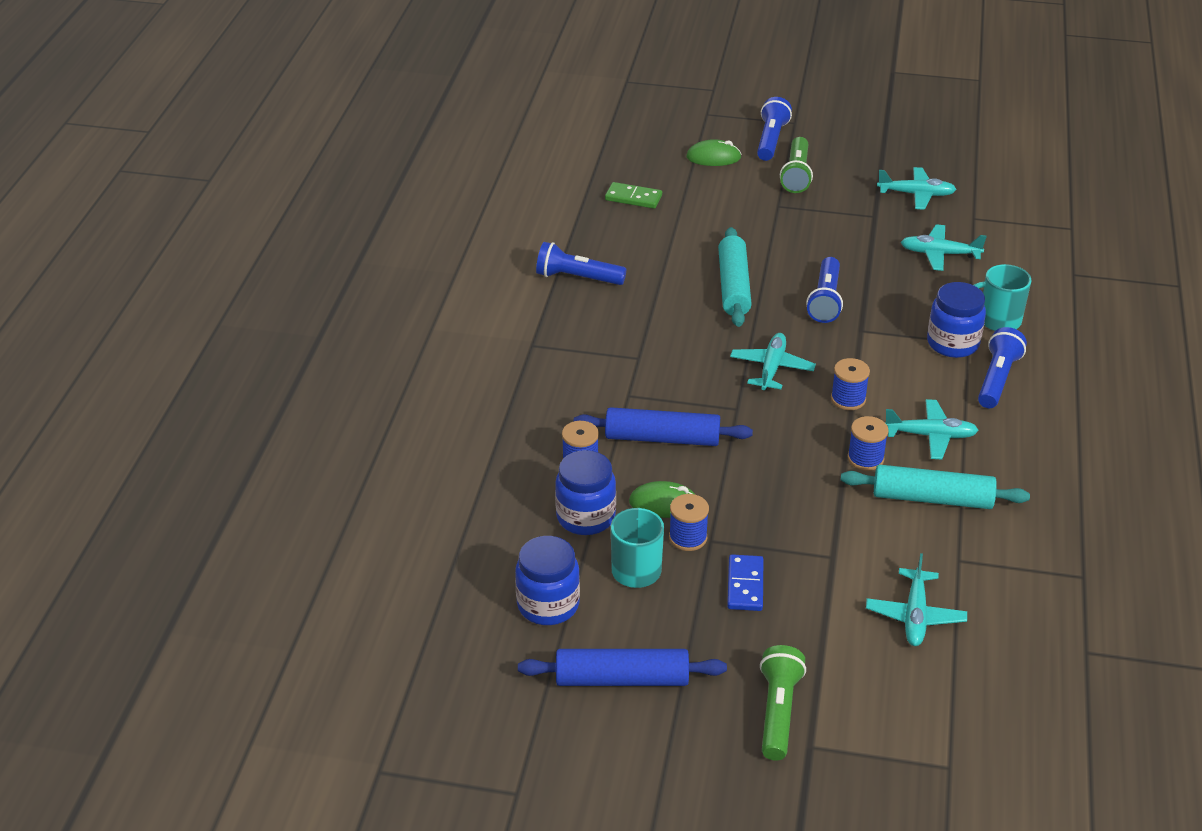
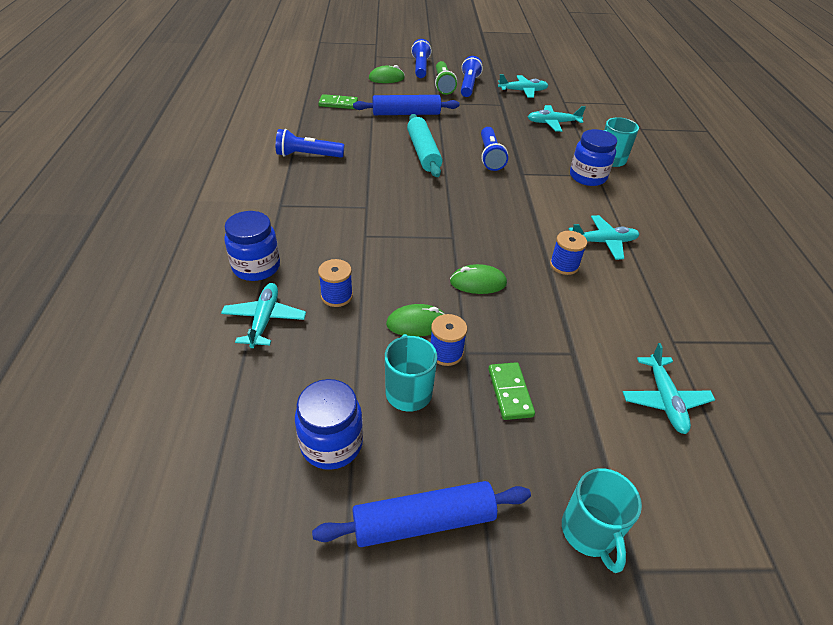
camera: 15 degrees left, 5 degrees up
blue jar [555,450,616,535] -> blue jar moved to [224,211,280,281]
blue rolling pin [573,407,753,446] -> blue rolling pin moved to [353,95,460,115]
blue domino [727,554,763,611] -> green domino [488,362,535,420]
turquoise plane [730,333,816,390] -> turquoise plane moved to [221,283,306,348]
green flashlight [760,645,806,760] -> turquoise mug [562,468,642,573]
blue spool [831,358,870,410] -> none
turquoise rolling pin [841,465,1030,509] -> none
blue flashlight [978,327,1027,408] -> blue flashlight moved to [461,56,483,97]
none -> green mouse [450,264,507,294]

